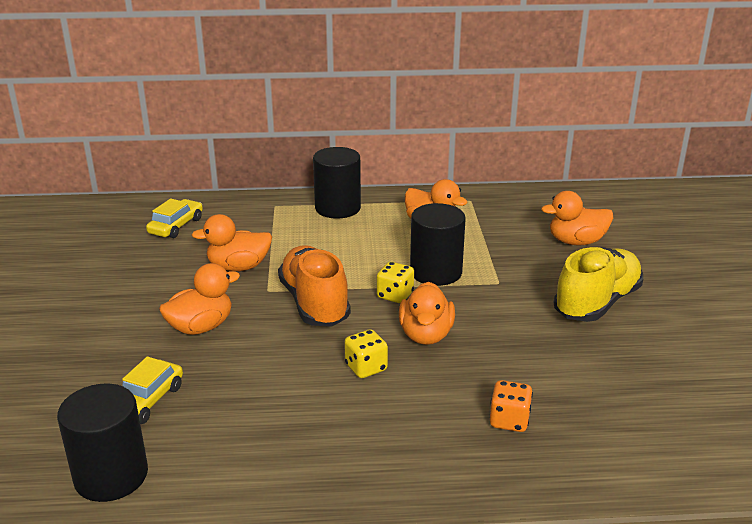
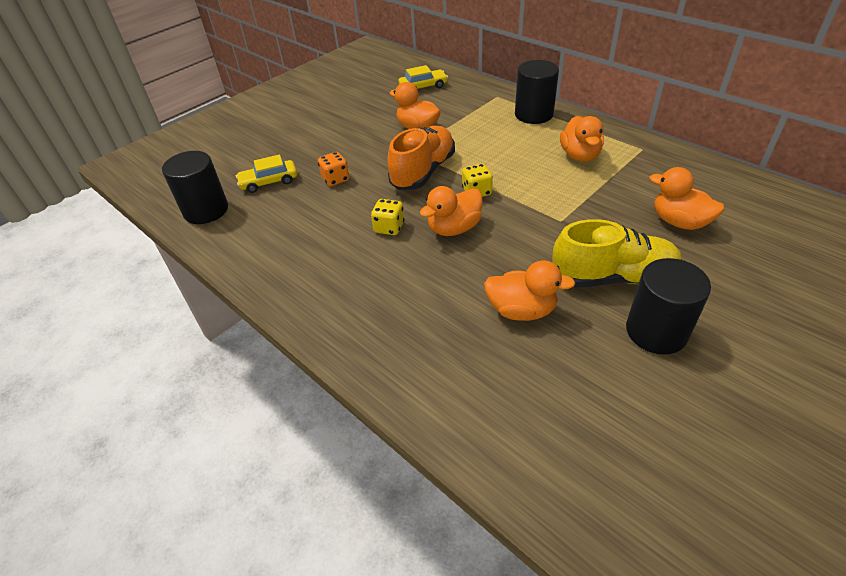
camera: 50 degrees right, 15 degrees up
orange duck [159,263,240,335] -> orange duck moved to [484,260,575,321]
black cylinder [410,203,466,286] -> black cylinder moved to [626,258,711,354]
orange dice [490,380,533,432] -> orange dice moved to [318,152,349,186]

